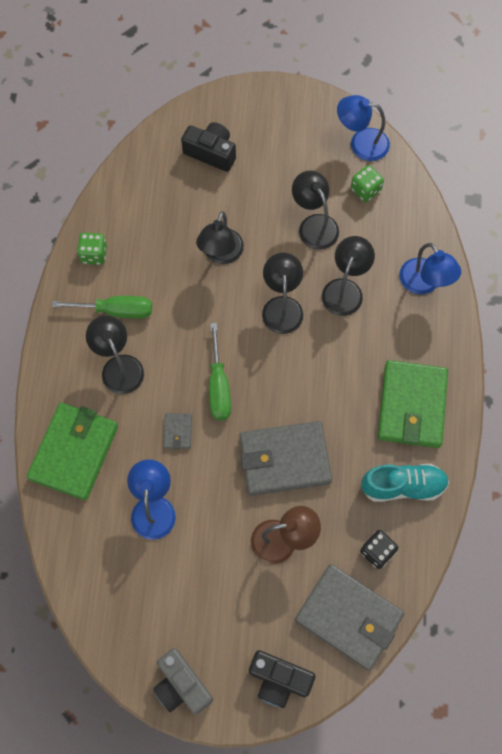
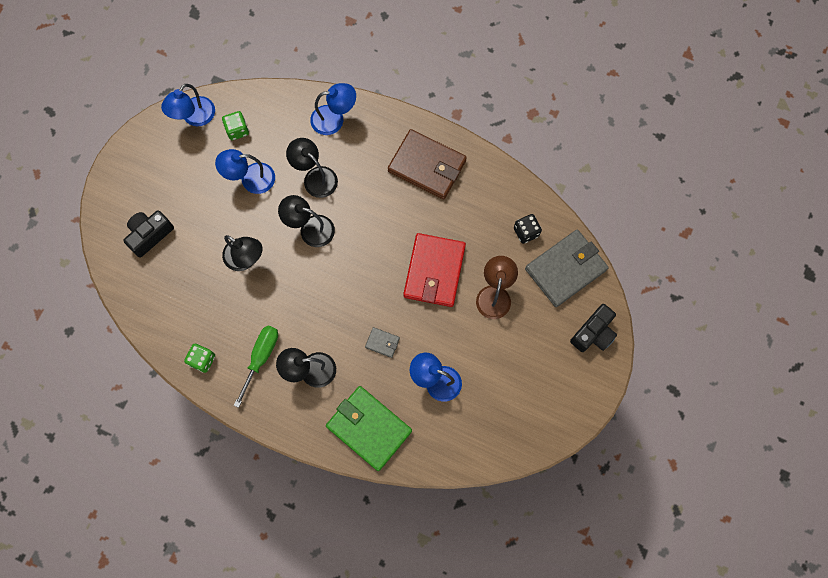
camera: 70 degrees left, 5 degrees up
grey camera [153,648,213,714] -> none
green screwdriver [209,323,231,420] -> none
grey wallet [239,421,332,496] -> red wallet [403,233,466,307]
black lamp [292,170,339,250] -> blue lamp [215,149,275,194]
turquoise shoe [361,464,449,502] -> none
green wallet [378,360,448,448] -> brown wallet [388,129,467,199]

